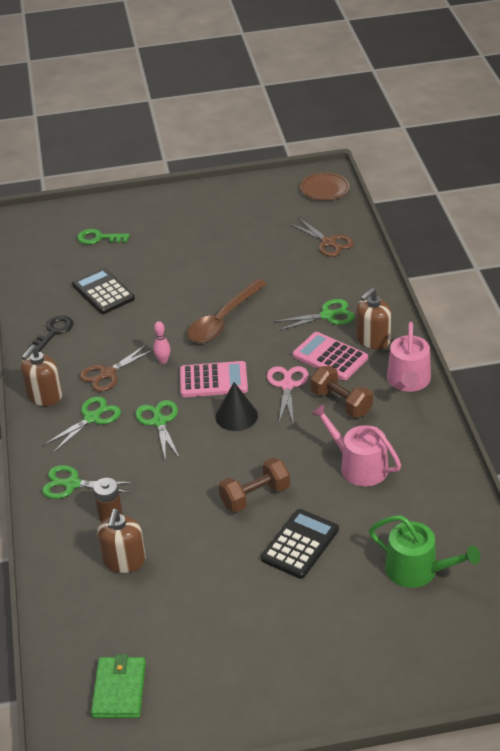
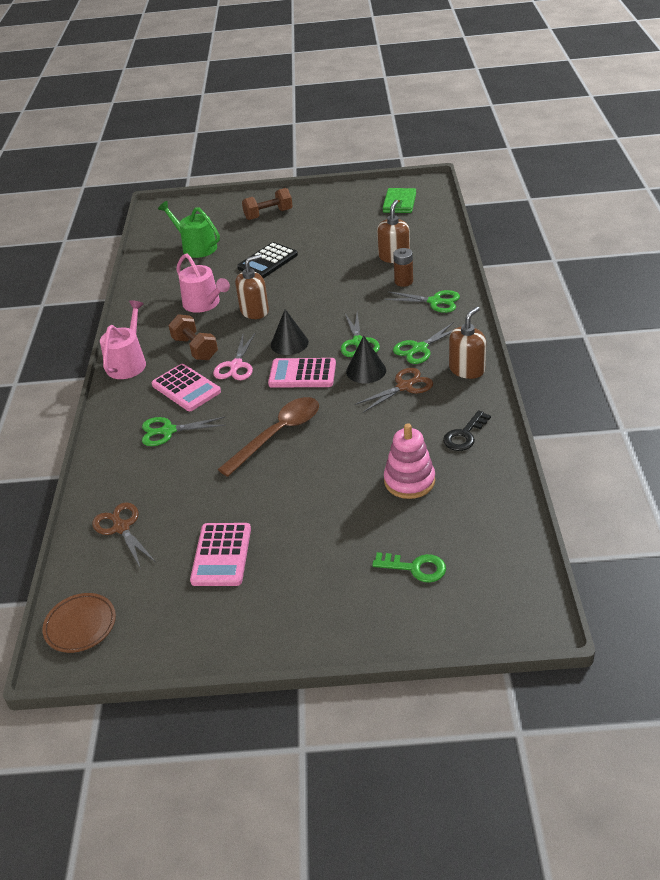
camera: 170 degrees left, 0 degrees up
black calculator [72,268,135,314] -> pink stacking toy [384,423,435,499]
pink bowling pin [153,321,171,364] -> none
brown dumbbell [219,458,290,512] -> brown dumbbell moved to [242,188,293,220]
brown soap dispenser [356,288,391,349] -> brown soap dispenser moved to [235,254,269,319]
none -> pink calculator [190,523,251,586]
none -> black cone [346,336,386,383]

